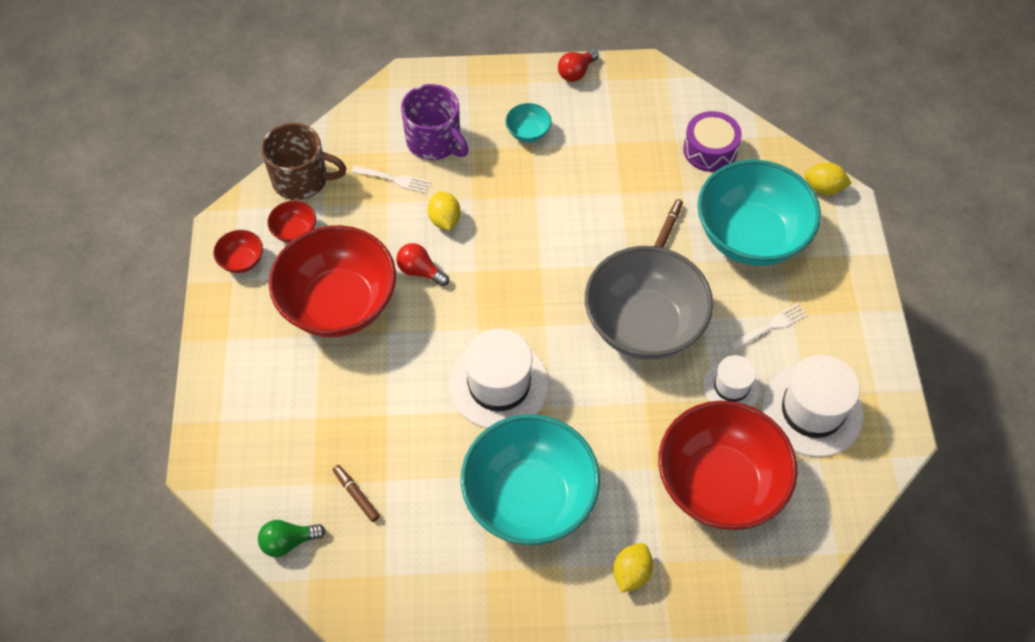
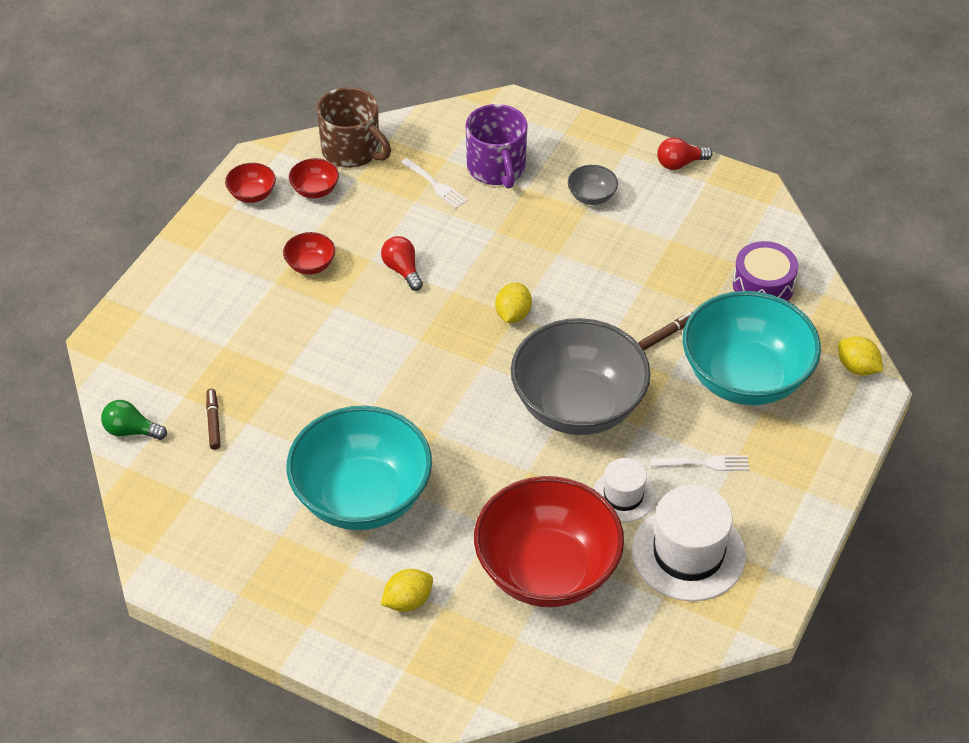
camera: 30 degrees right, 10 degrees down
red bowl [269,225,396,337] -> red bowl [283,232,335,275], size x0.41
yellow lemon [428,191,461,231] -> yellow lemon moved to [495,283,532,323]
white hat [449,329,549,428] -> none
turquoise bowl [505,103,552,142] -> grey bowl [568,165,618,205]

